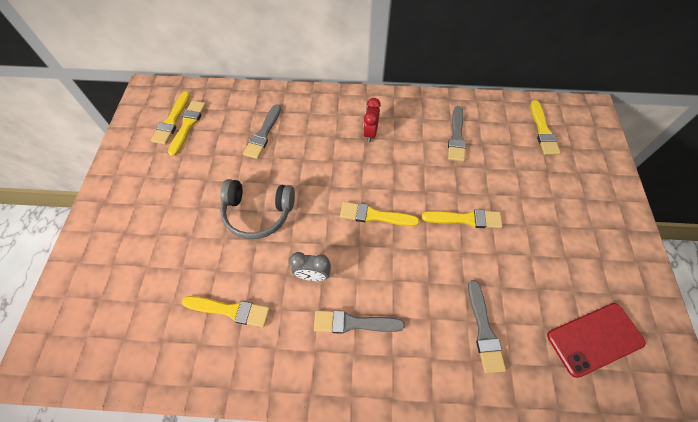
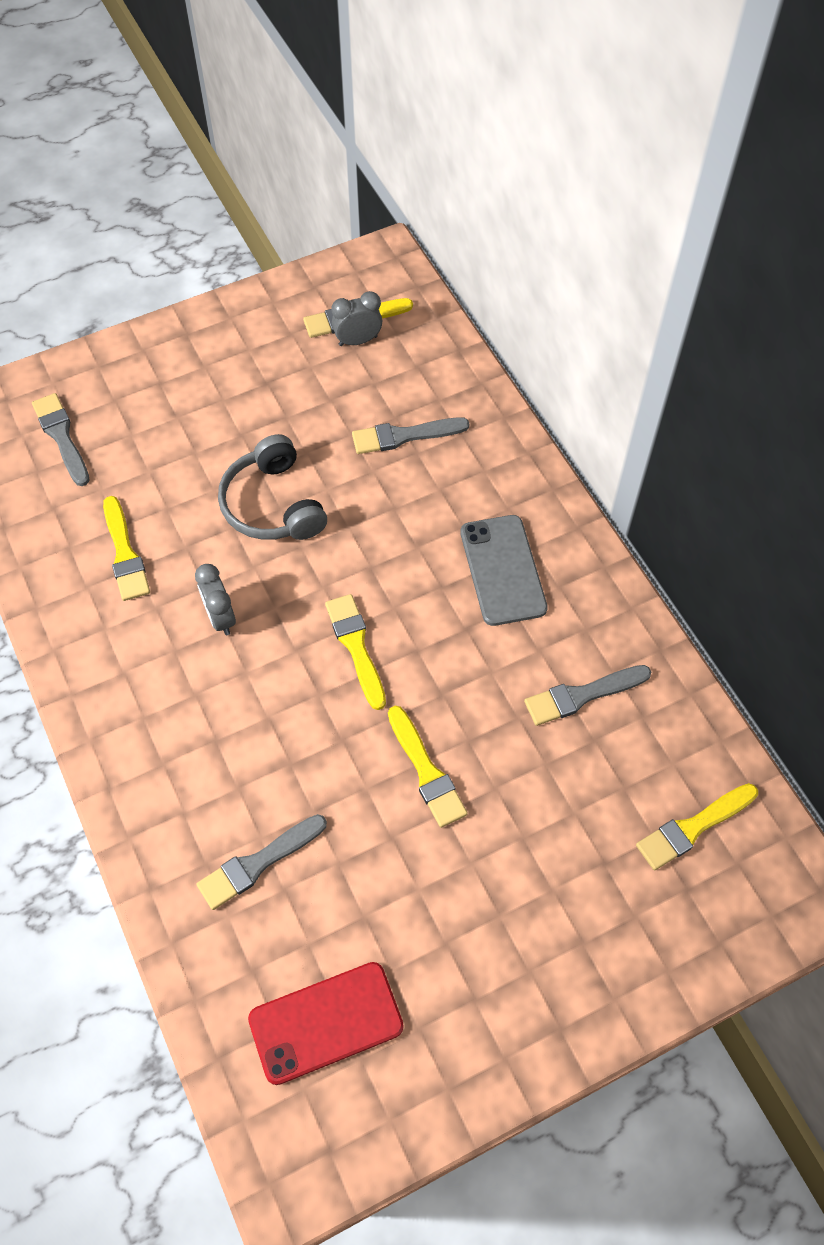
camera: 60 degrees right, 0 degrees up
yellow brush [168,100,206,156] -> grey clock [331,291,382,346]
grey brush [314,310,405,334] -> grey brush moved to [32,393,90,486]
red clock [363,98,381,142] -> grey phone [460,515,548,626]
red phone [547,303,646,378] -> red phone turned 60 degrees counterclockwise [248,962,404,1085]

